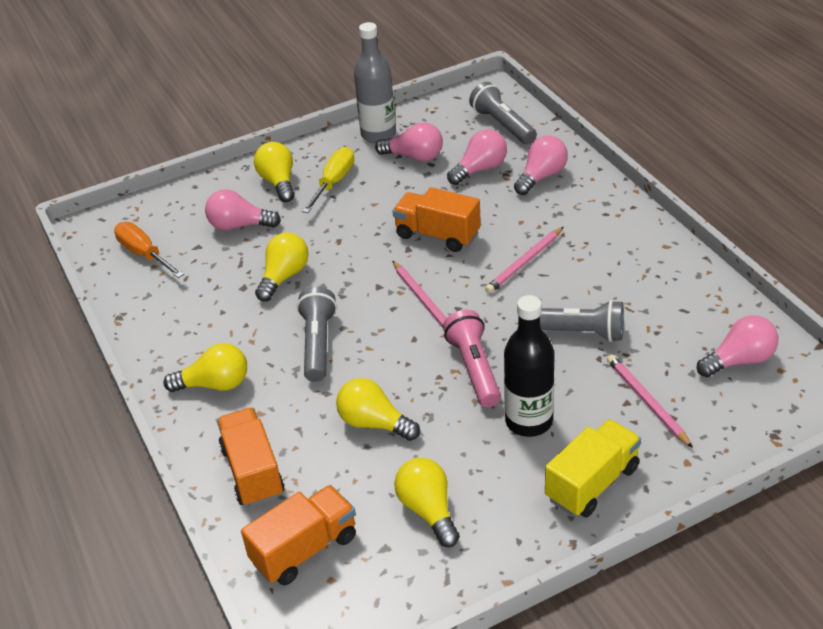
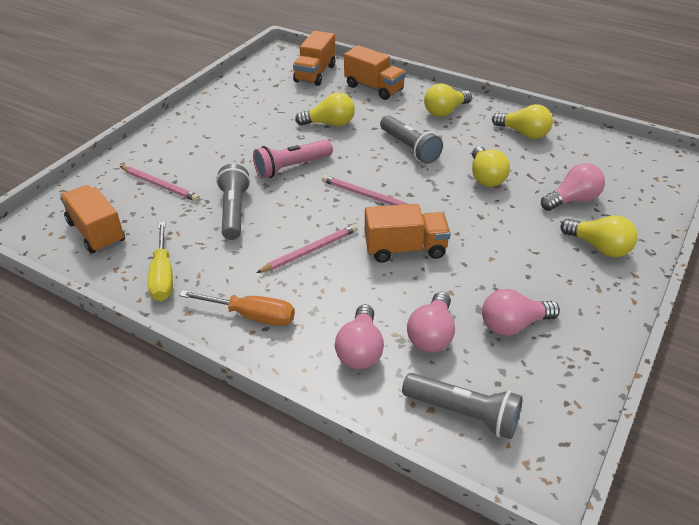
camera: 145 degrees right, 0 degrees up
orange screwdriver [114,222,184,278] -> orange screwdriver moved to [179,290,295,326]
yellow screwdriver [302,147,354,213] -> yellow screwdriver moved to [148,222,173,301]
grey bottle [354,22,396,143] -> none
yellow light bulb [394,458,460,547] -> yellow light bulb moved to [492,104,553,139]
pink flashlight [443,310,501,407] -> pink flashlight turned 105 degrees clockwise [253,140,333,179]
pink pencil [485,227,563,294] -> pink pencil turned 45 degrees clockwise [256,224,358,273]
black bottle [504,295,555,437] -> none
grey flashlight [518,300,624,342] -> grey flashlight turned 105 degrees clockwise [216,164,250,240]
yellow truck [545,419,641,518] -> none
pink light bulb [697,315,779,377] -> orange truck [60,185,125,254]

